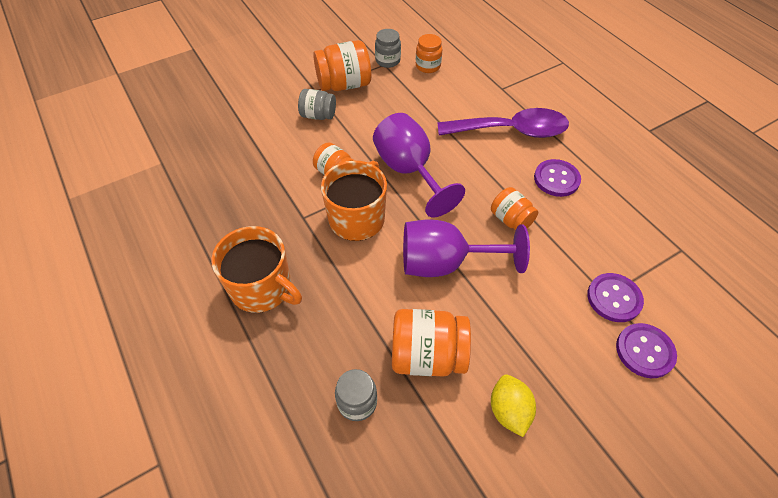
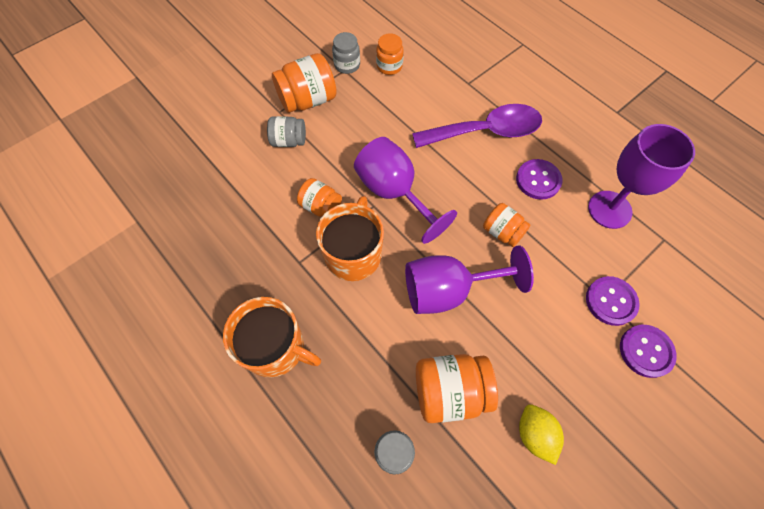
camera: 10 degrees left, 10 degrees up
none -> purple goblet [588,124,695,229]

